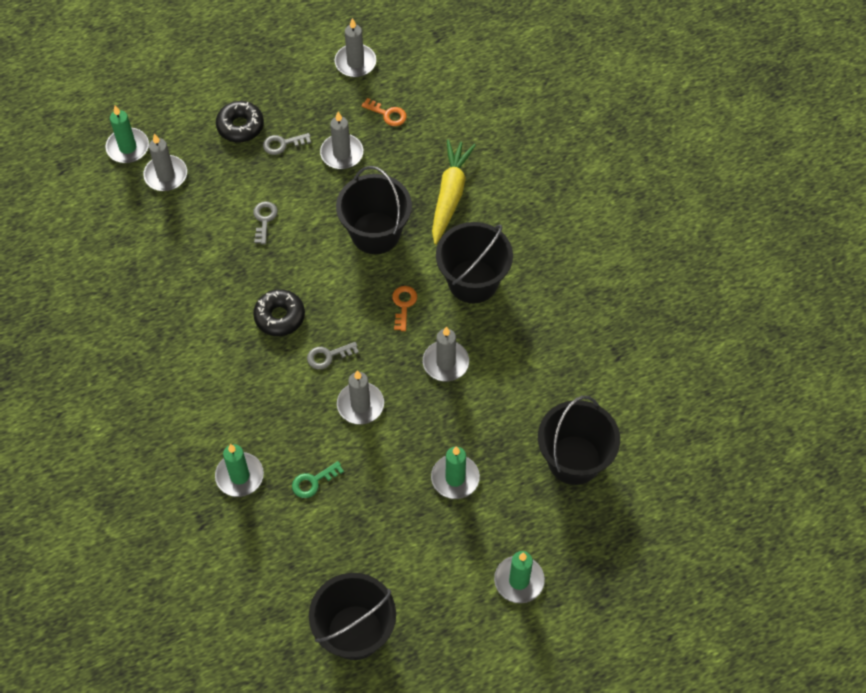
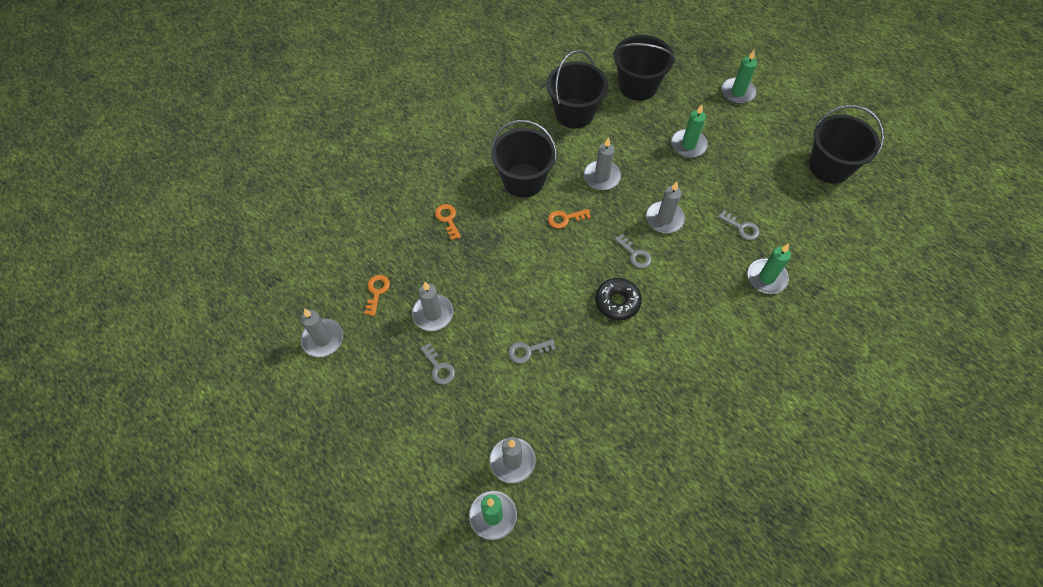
camera: 110 degrees left, 0 degrees up
black donut [216,101,264,142] -> none
green key [292,461,344,498] -> grey key [718,211,760,240]
black bucket [336,166,412,254] -> black bucket moved to [547,50,608,128]
yellow carrot [432,139,476,245] -> orange key [435,204,461,240]

